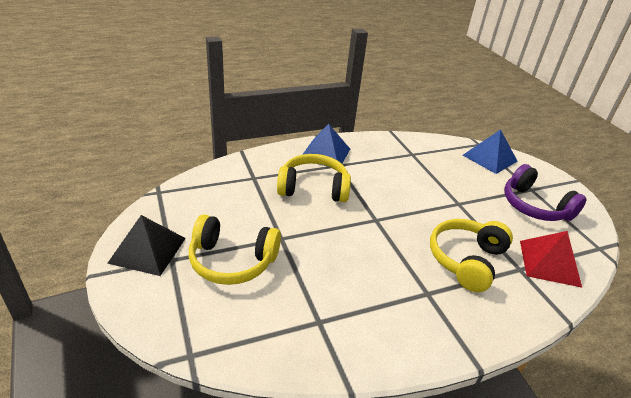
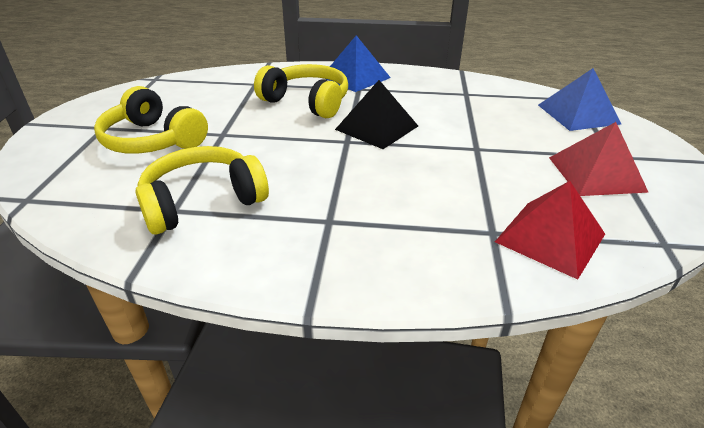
camera: 30 degrees right, 0 degrees up
black pyramid [107,215,186,276] -> black pyramid moved to [335,80,418,149]
yellow headphones [430,219,513,292] -> yellow headphones moved to [135,146,269,234]
purple headphones [504,164,587,221] -> red pyramid [549,122,649,196]

